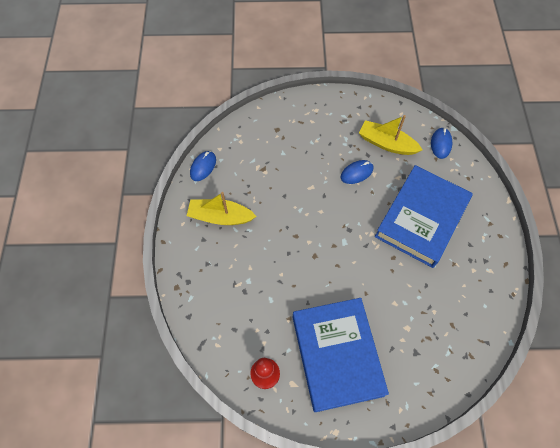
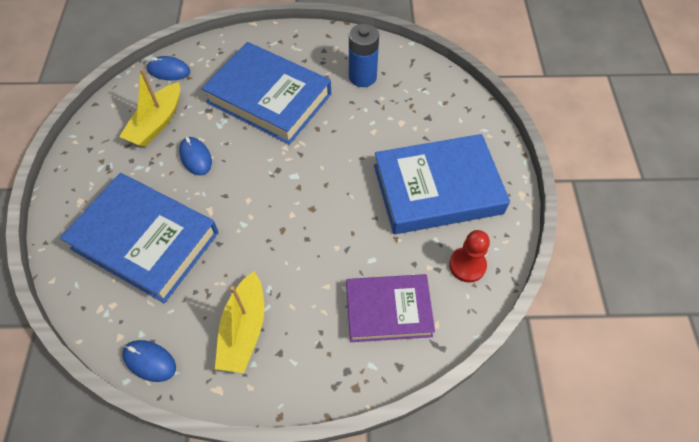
camera: 90 degrees left, 5 degrees down
none -> blue book [60,173,219,303]
none -> purple book [346,274,435,342]
none -> blue battery [349,24,379,87]

